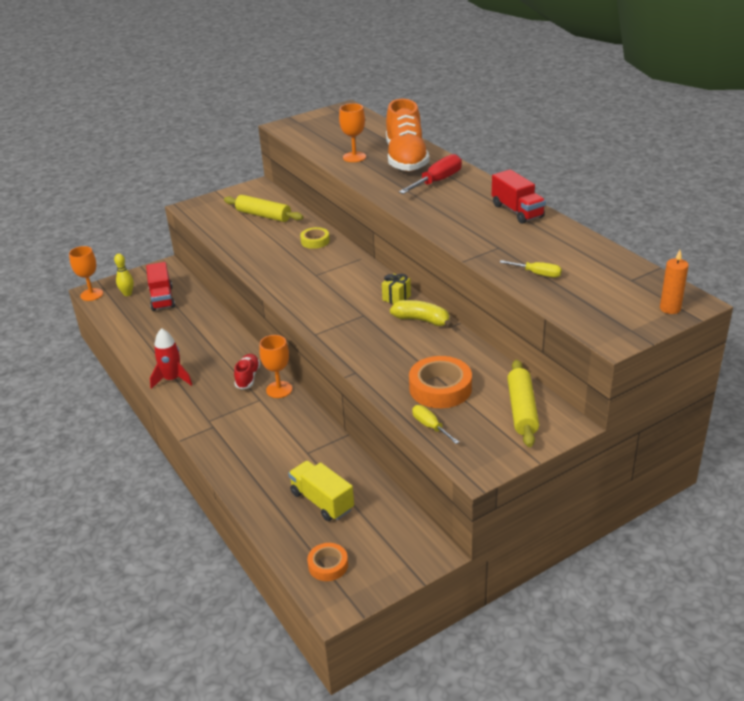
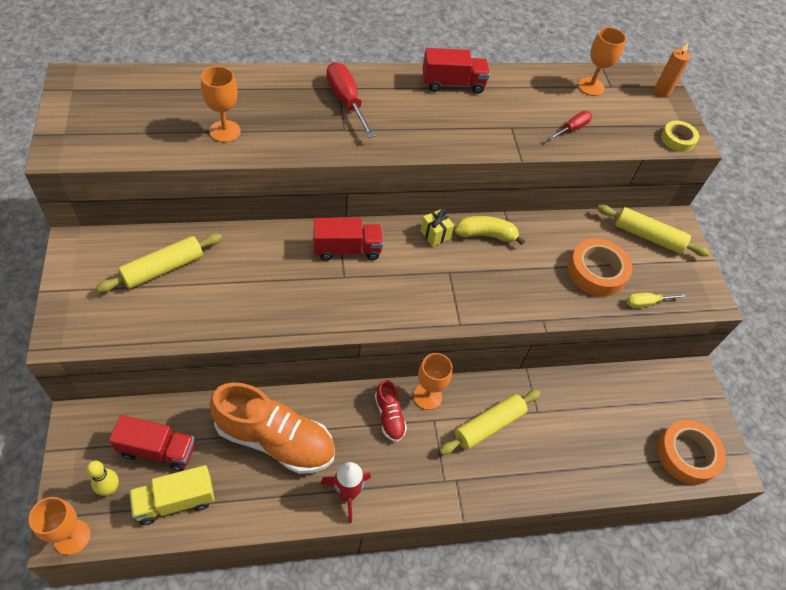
camera: 75 degrees left, 20 degrees up
red shoe [234,354,260,390] -> red shoe turned 135 degrees counterclockwise [375,380,407,442]
yellow truck [288,461,354,521] -> yellow truck moved to [129,465,215,525]
yellow tape [300,227,330,249] -> yellow tape moved to [661,121,699,152]
orange tape [307,543,348,581] -> orange tape [657,420,726,485], size x1.70
orange shoe [386,99,429,171] -> orange shoe moved to [210,382,335,474]
yellow banana [390,300,453,328] -> yellow banana turned 45 degrees clockwise [455,216,525,245]
yellow screwdriver [500,260,562,277] -> red screwdriver [548,111,592,140]
none -> red truck [314,218,383,261]
none -> yellow rolling pin [439,390,541,455]
none -> orange goblet [578,27,626,96]

